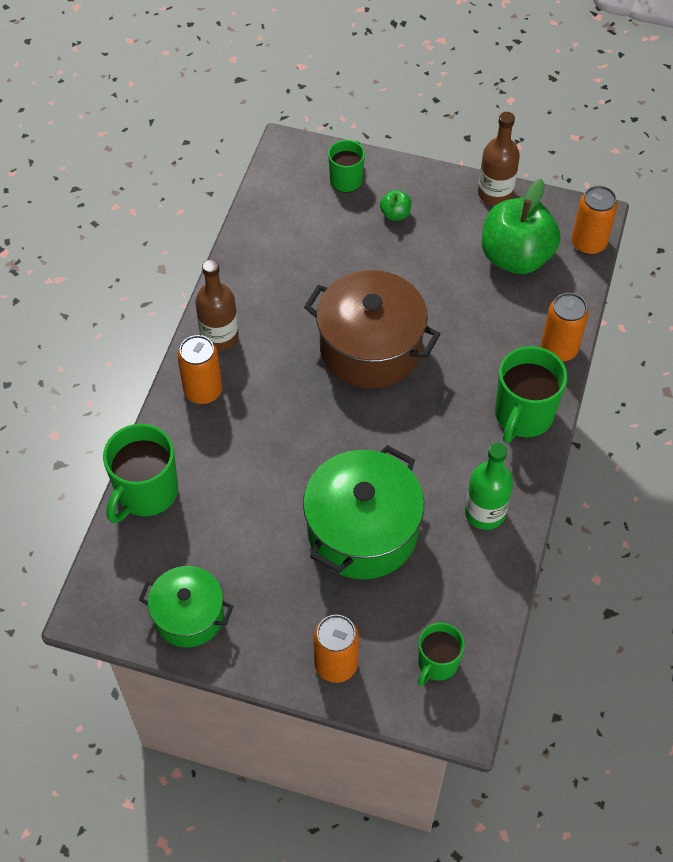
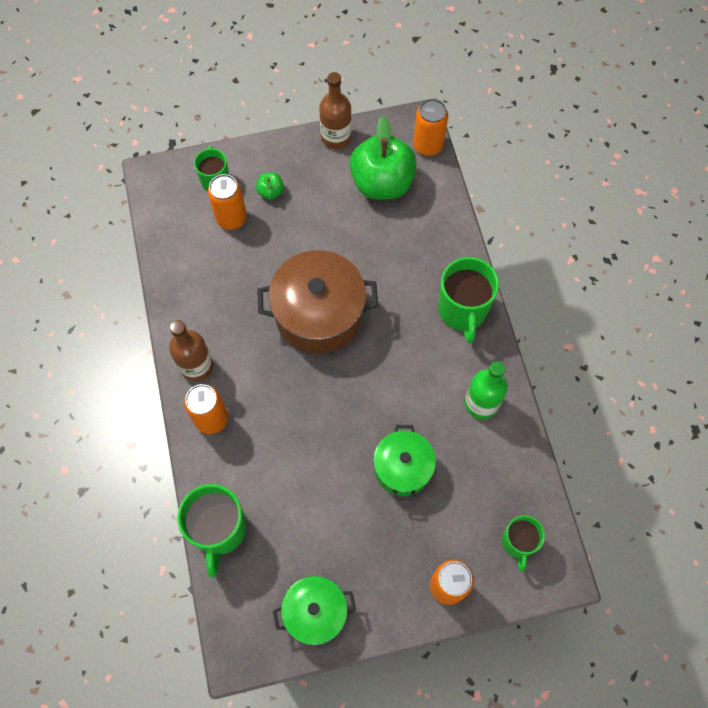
camera: 30 degrees left, 10 degrees up
green pot [303,445,424,579] -> green pot [373,425,436,500], size x0.61
orange can [541,293,589,362] -> orange can moved to [208,174,247,230]

